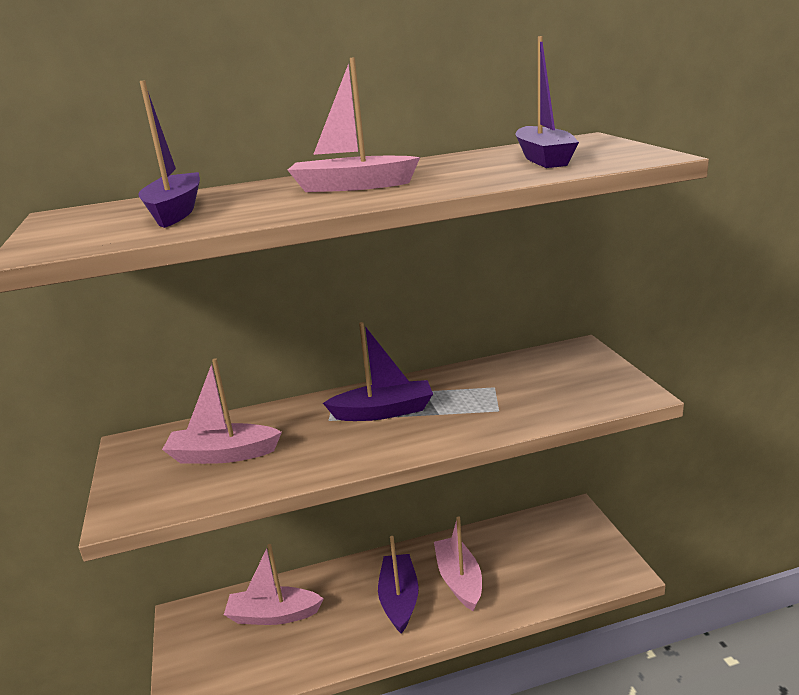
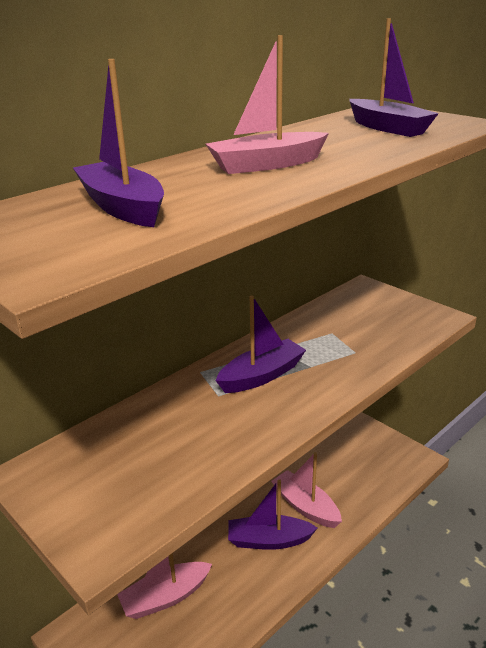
camera: 30 degrees left, 5 degrees up
pink boat [162,358,282,464] -> none
purple boat [378,536,419,634] -> purple boat turned 60 degrees counterclockwise [228,479,317,550]

